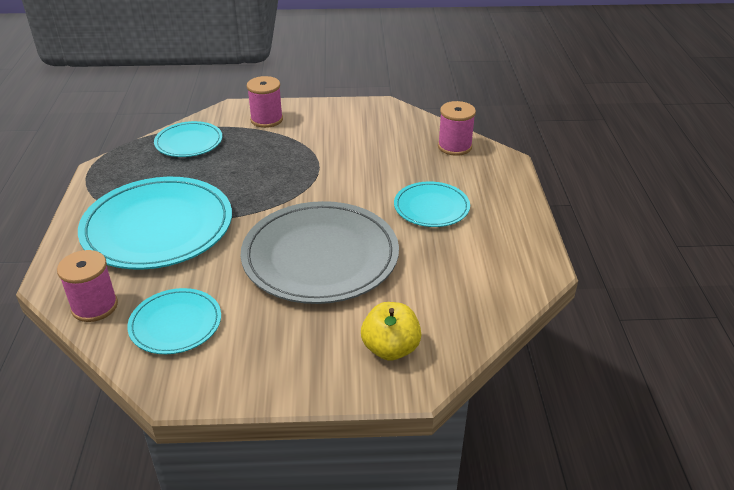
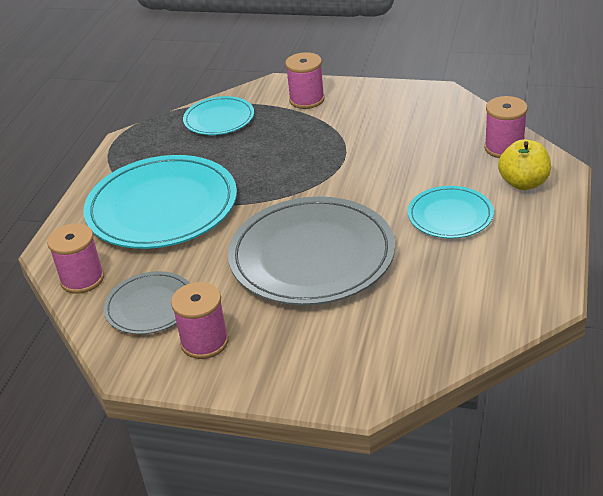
camera: 20 degrees right, 0 degrees up
turquoise plate [127,288,221,354] -> grey plate [104,271,190,334]
yellow apple [361,302,421,361] -> yellow apple moved to [498,139,551,190]
none -> pink spool [171,282,229,359]

